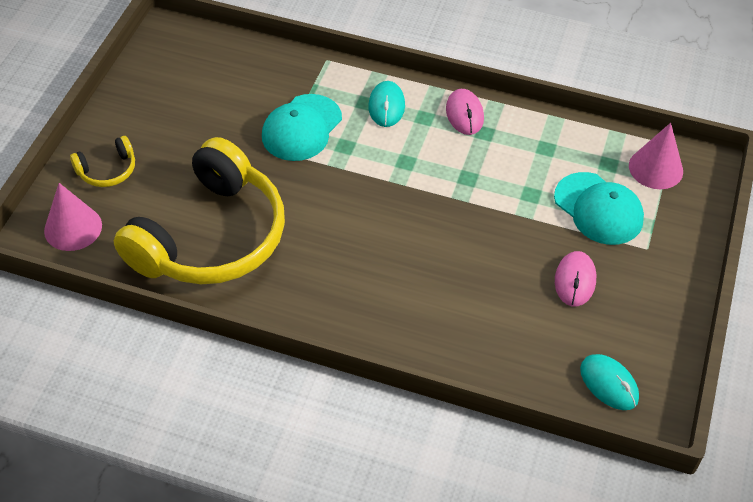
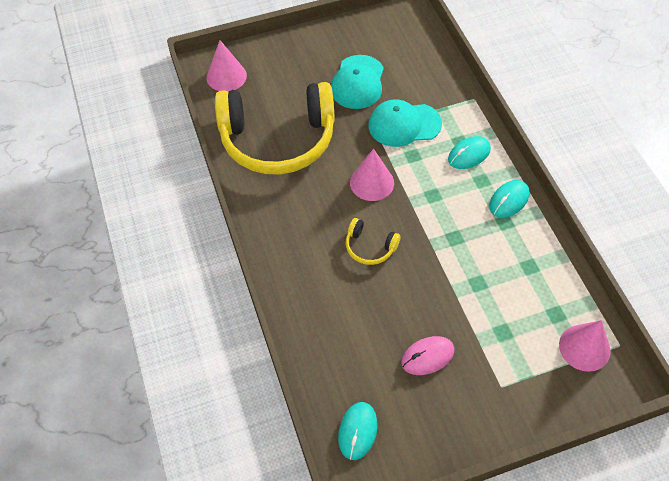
camera: 55 degrees right, 5 degrees up
yellow headphones [70,136,135,187] -> yellow headphones moved to [346,218,401,265]
pink mouse [446,89,484,135] -> turquoise mouse [489,180,529,218]
turquoise cap [554,172,644,245] -> turquoise cap moved to [331,55,384,109]
none -> pink cone [350,149,394,201]

